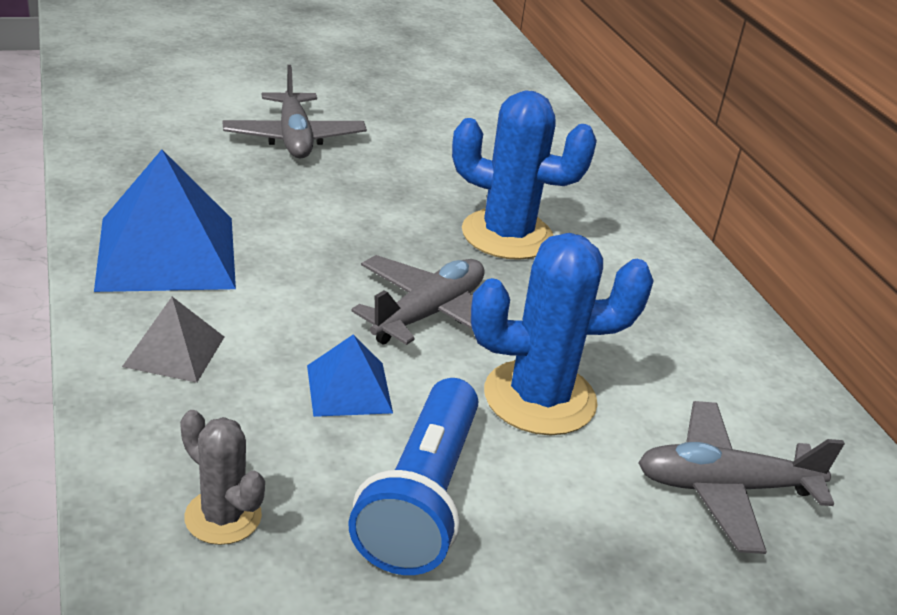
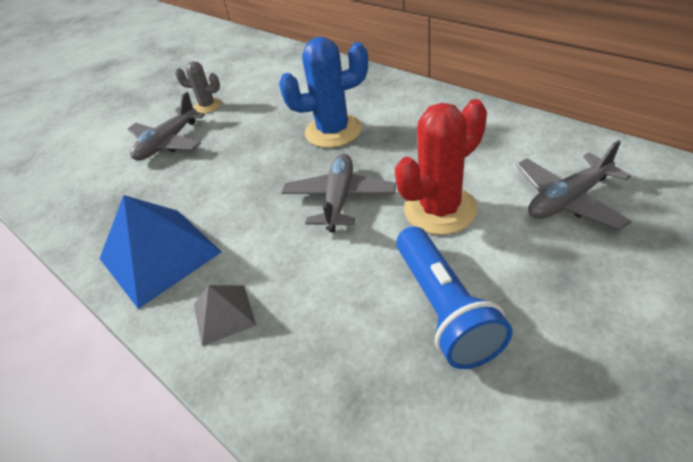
camera: 20 degrees left, 10 degrees up
grey cactus [180,410,265,545] -> grey cactus moved to [175,61,221,113]
grey plane [222,65,367,158] -> grey plane turned 75 degrees clockwise [128,92,205,161]
blue pyramid [307,334,393,417] -> none
blue cactus [471,233,653,435] -> red cactus [395,99,487,235]

